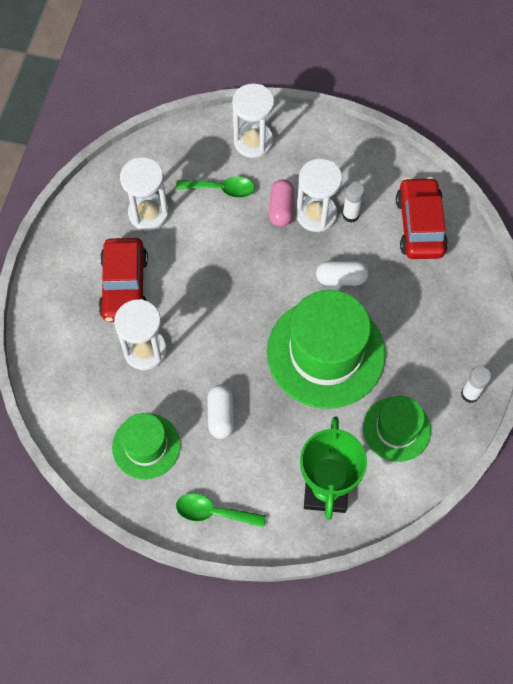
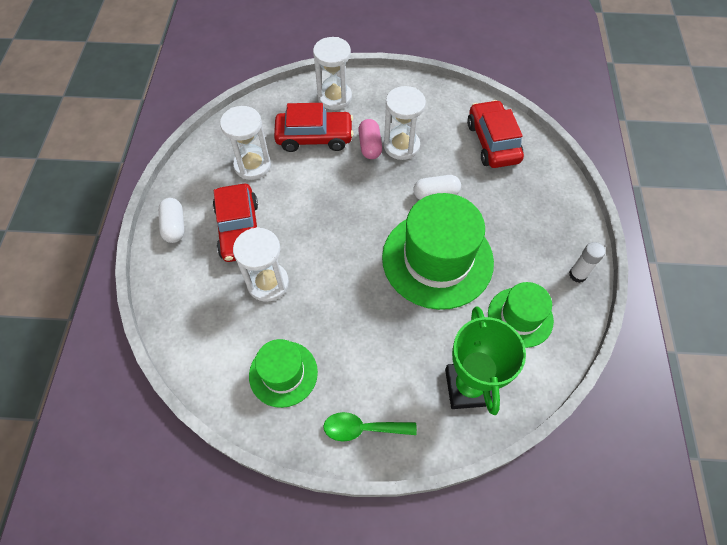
camera: 10 degrees left, 5 degrees down
green spoon [176,177,255,198] -> red car [274,103,354,152]
white capsule [207,385,235,439] -> white capsule moved to [158,198,184,243]
white glue stick [342,181,364,223] -> none

